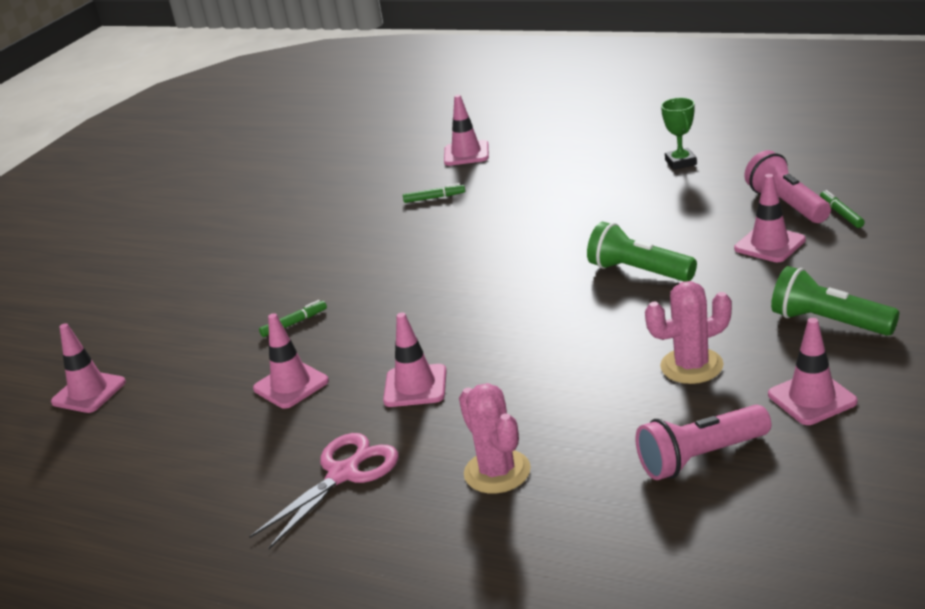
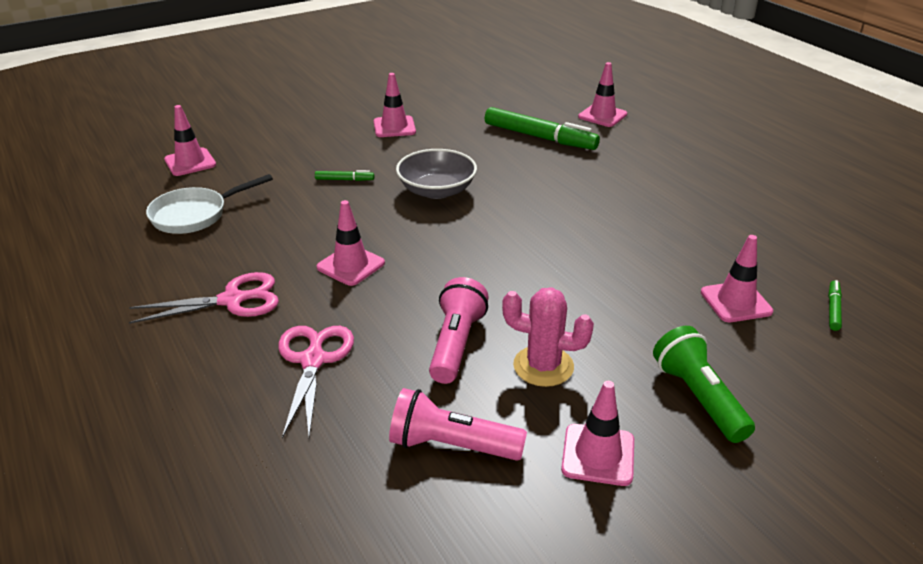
camera: 30 degrees right, 5 degrees up
pink traffic cone [253,313,329,409] -> pink traffic cone moved to [373,73,416,137]
green marker [403,183,465,203] -> green marker [485,107,600,150], size x2.25
pink cactus [459,383,531,494] -> pink scissors [278,326,354,438]
green flashlight [587,222,697,282] -> none
green trophy [661,98,697,170] -> none
pink flashlight [744,150,831,223] -> pink flashlight moved to [429,277,489,384]
none -> white pan [146,174,273,234]
none -> grey bowl [396,149,477,199]

